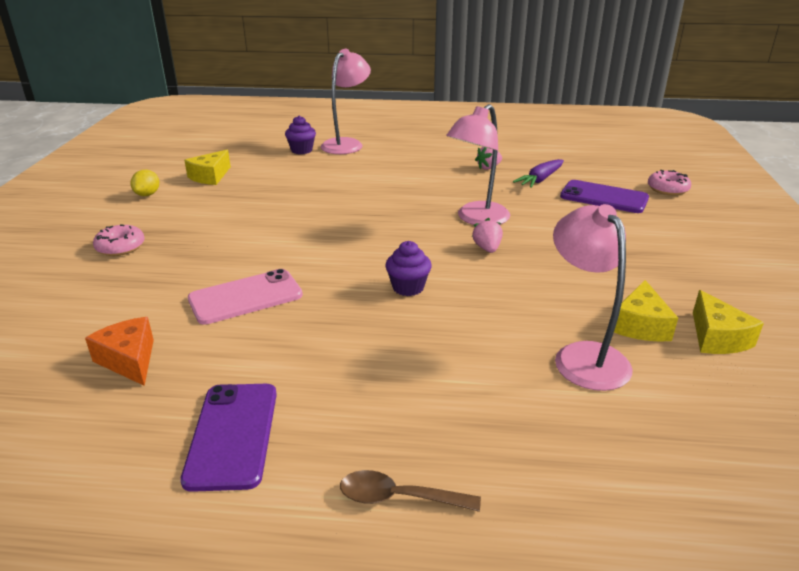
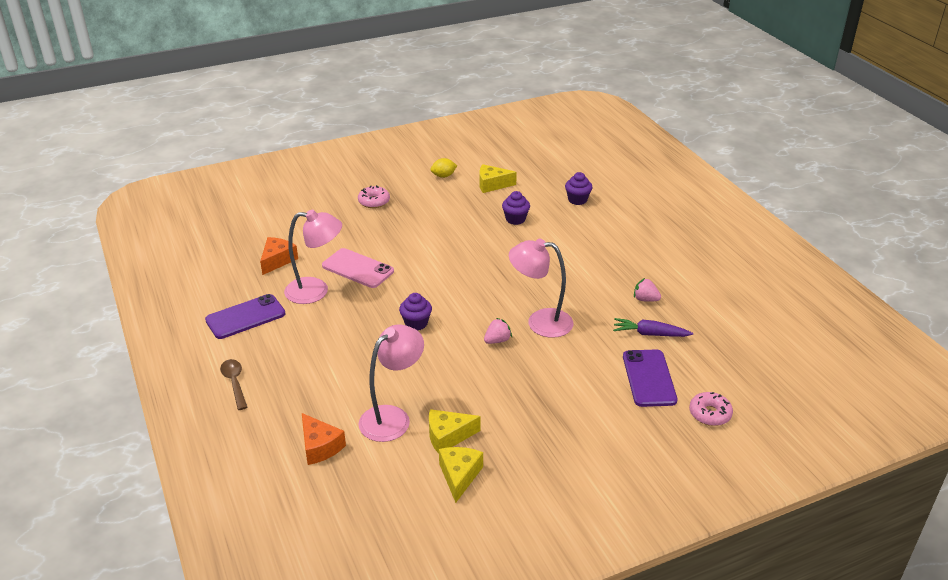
camera: 60 degrees right, 5 degrees up
pink lamp [321,49,371,154] -> pink lamp moved to [284,210,342,304]
yellow cheese [693,290,764,354] -> yellow cheese turned 135 degrees clockwise [439,447,483,503]
none -> orange cheese [302,413,346,465]
none -> purple cupcake [502,191,530,225]

